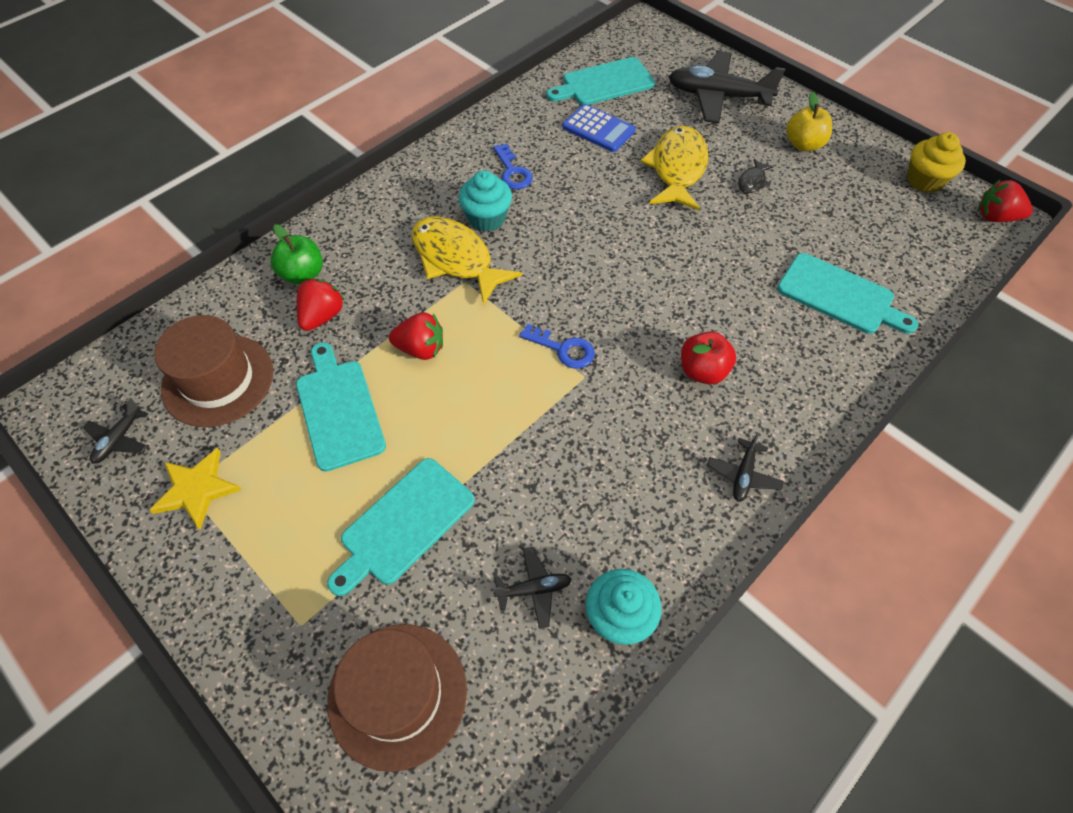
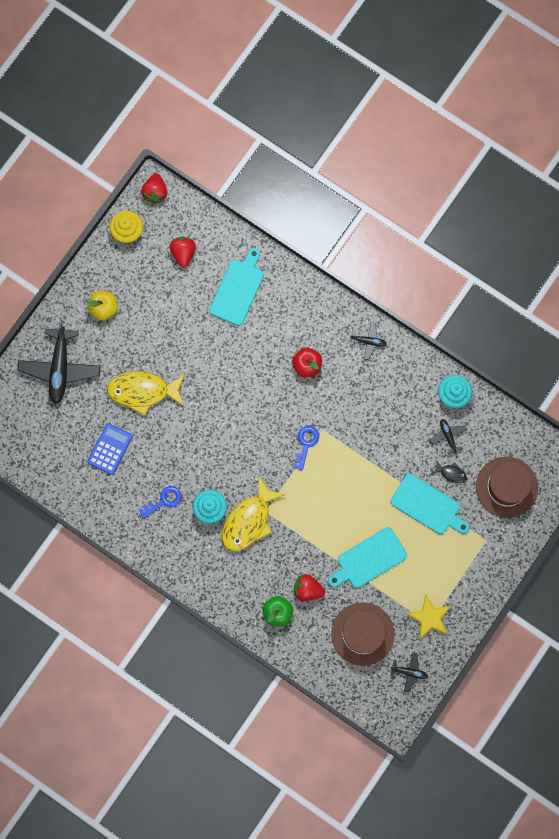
camera: 100 degrees left, 20 degrees up
red strawberry [389,312,443,360] -> red strawberry moved to [169,237,196,268]
turquoise cutting board [546,57,655,105] -> none
black fish [738,159,774,193] -> black fish moved to [432,461,467,483]

